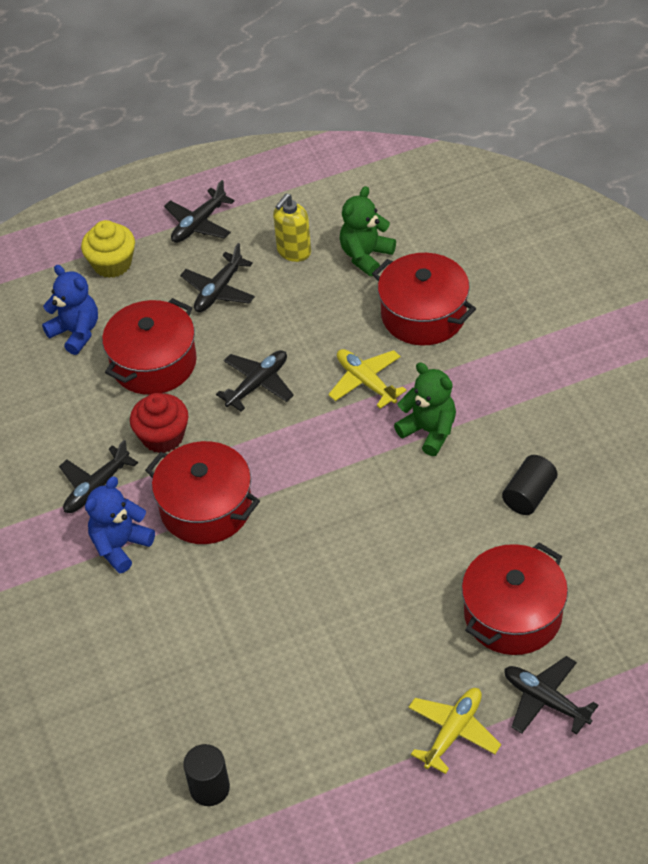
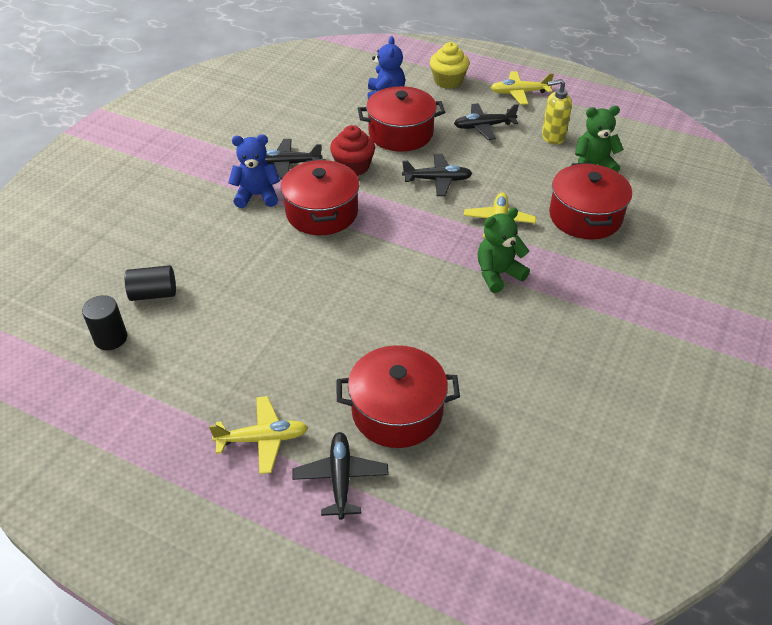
camera: 45 degrees right, 5 degrees down
black plane [164,180,235,243] -> yellow plane [491,71,554,105]
green teddy bear [394,362,456,456] -> green teddy bear turned 120 degrees counterclockwise [477,208,530,293]
black cylinder [502,455,558,515] -> black cylinder moved to [125,265,176,301]

